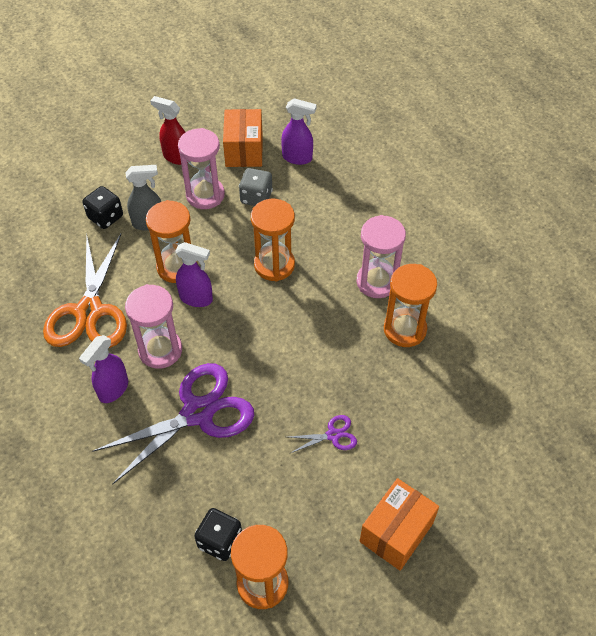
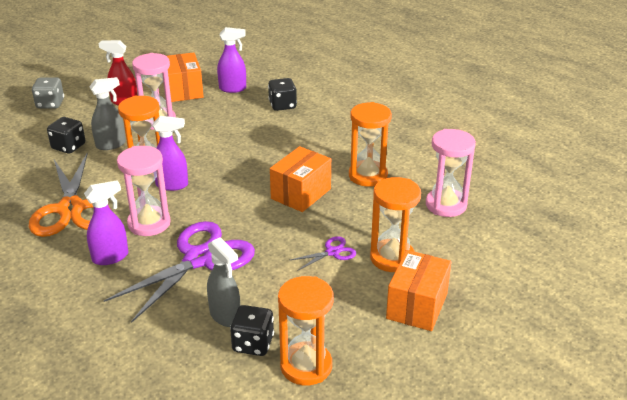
camera: 15 degrees left, 20 degrees down
purple spray bottle [79,335,128,403] -> purple spray bottle turned 135 degrees counterclockwise [84,180,128,265]
grey dice [239,168,273,206] -> grey dice moved to [32,77,64,108]
orange hourglass [251,199,295,281] -> orange hourglass moved to [370,177,421,272]
pink hourglass [356,215,406,298] -> pink hourglass moved to [426,129,476,217]
none -> grey spray bottle [207,237,240,327]
none -> black dice [268,78,297,111]
none -> orange box [270,146,331,212]

